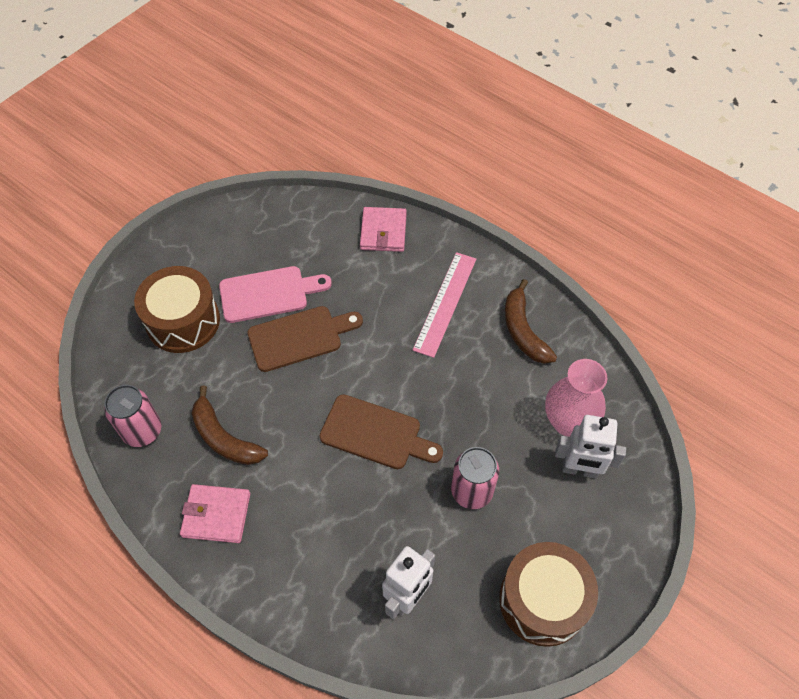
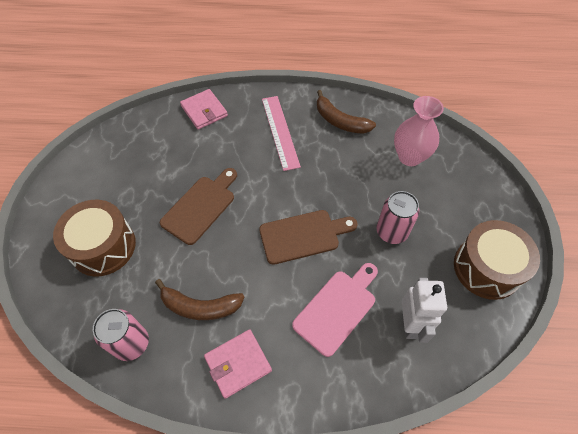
camera: 35 degrees left, 0 degrees up
pink cutting board [219,266,332,323] -> pink cutting board moved to [292,263,378,357]
white robot [555,415,626,478] -> none

